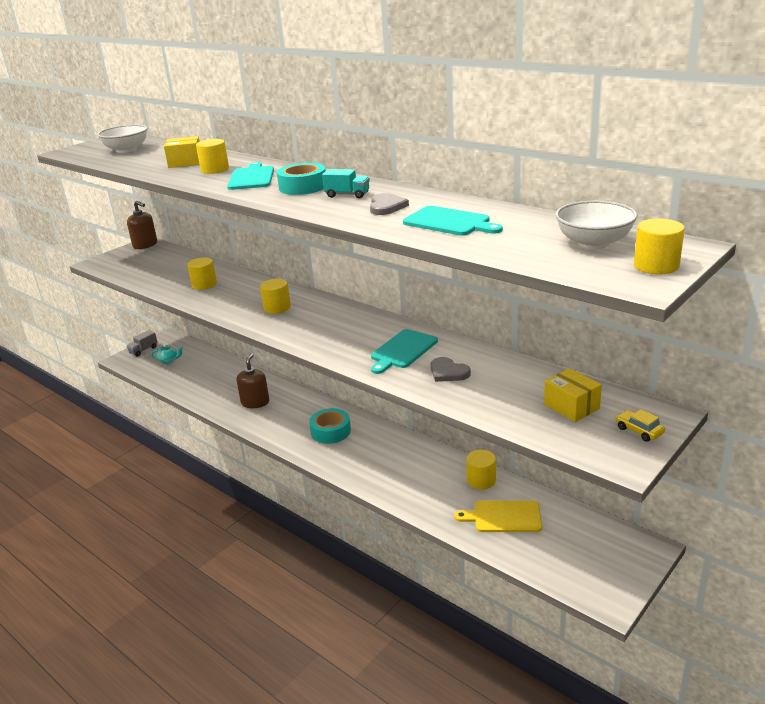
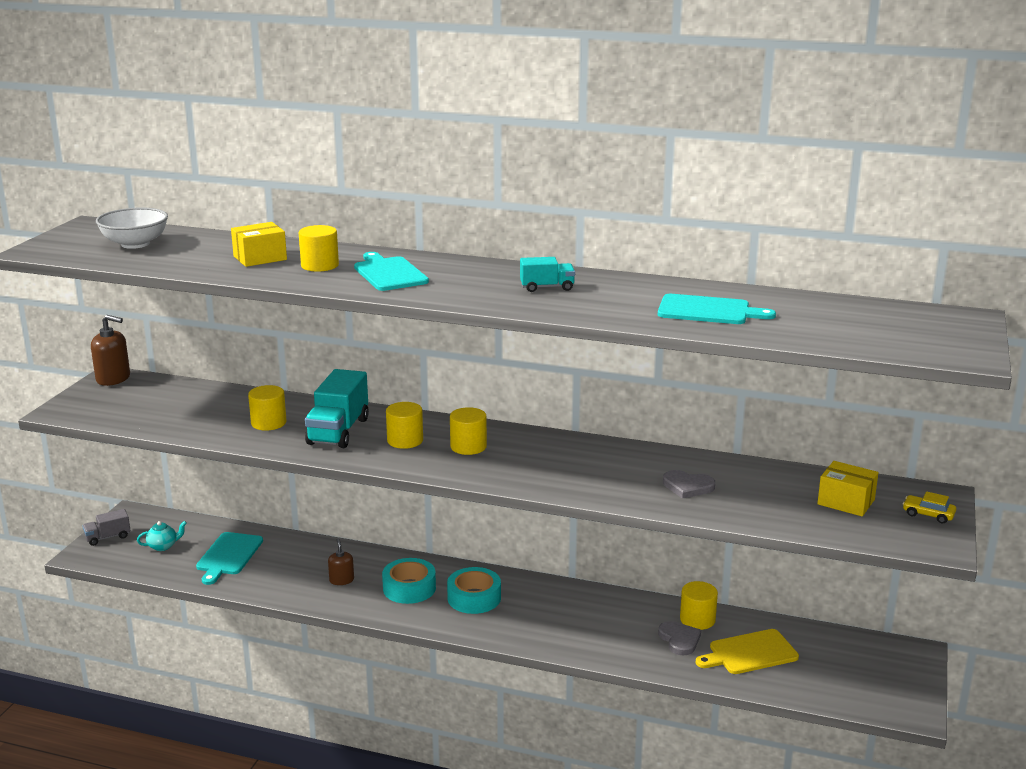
camera: 25 degrees left, 5 degrees down
grey truck [127,330,158,356] -> grey truck turned 45 degrees clockwise [82,509,130,546]
brown soap dispenser [237,354,269,408] -> brown soap dispenser [328,539,354,585], size x0.61
turquoise tape [277,163,325,195] -> turquoise tape moved to [382,558,436,604]
grey heart [370,193,409,215] -> grey heart moved to [658,621,701,655]
turquoise cutting board [371,329,438,374] -> turquoise cutting board moved to [196,532,263,585]
white bowl [555,200,637,249] -> none
yellow cylinder [634,218,685,274] -> yellow cylinder moved to [450,407,487,455]
none -> turquoise truck [305,369,369,448]

